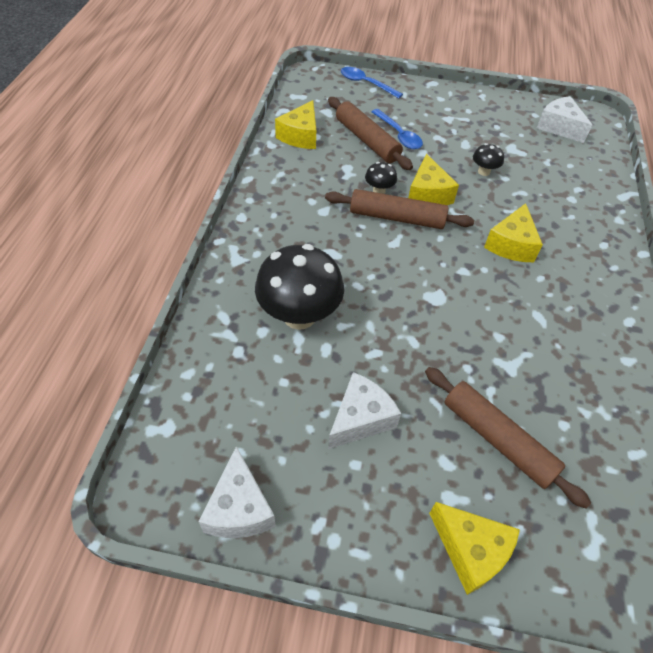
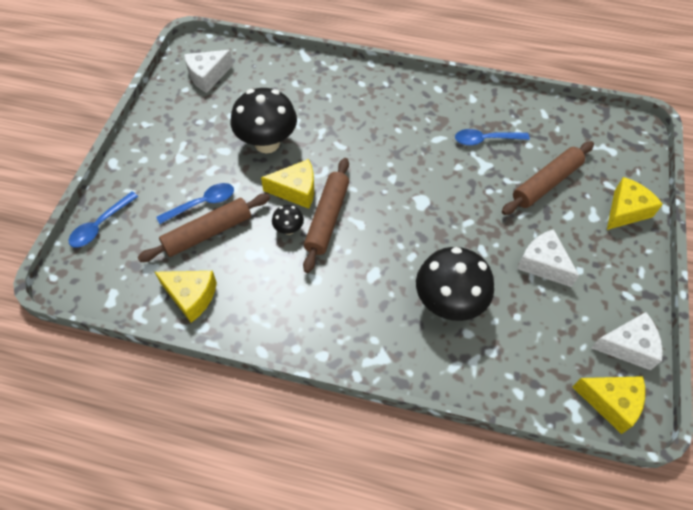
camera: 85 degrees left, 5 degrees up
black mushroom [473,143,504,176] -> black mushroom [231,88,297,153], size x2.21
yellow cheese [484,203,543,262] -> yellow cheese moved to [572,376,645,434]
none -> blue spoon [455,129,530,146]

